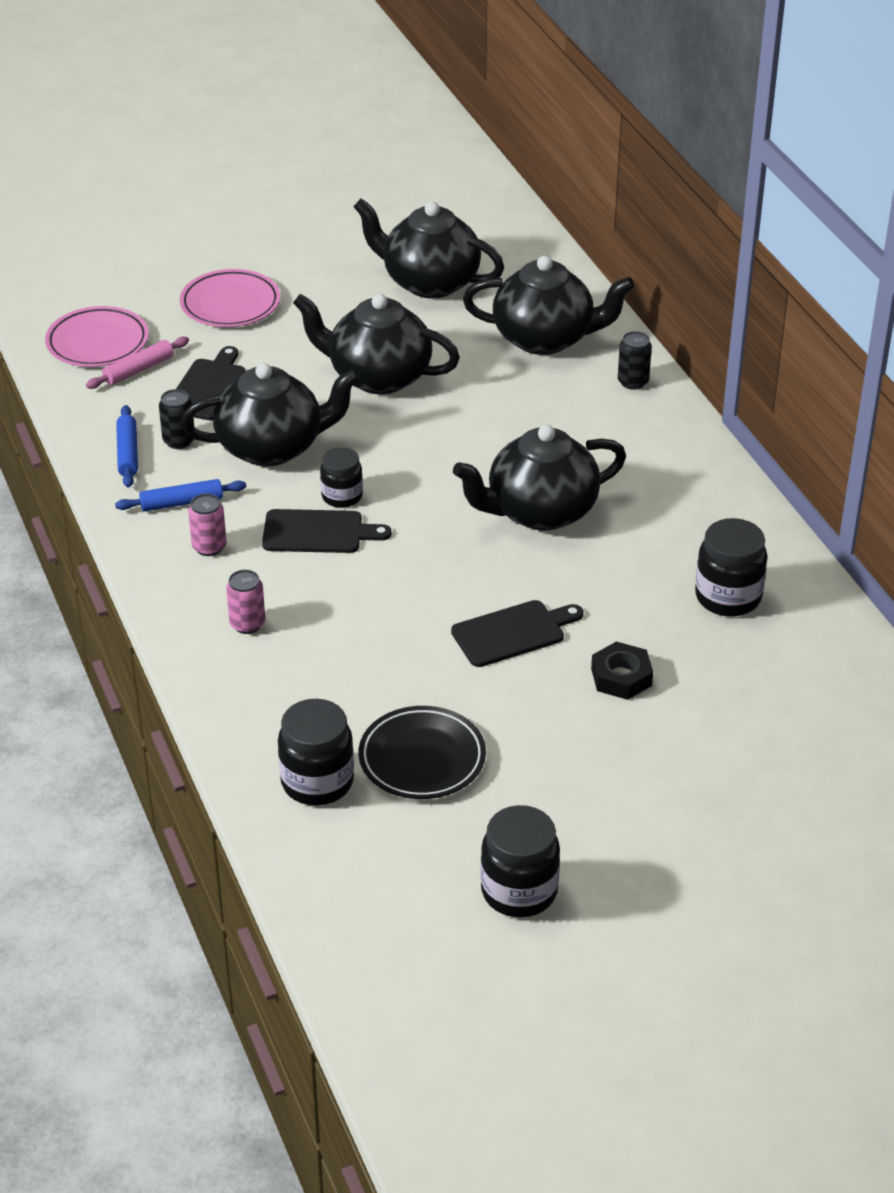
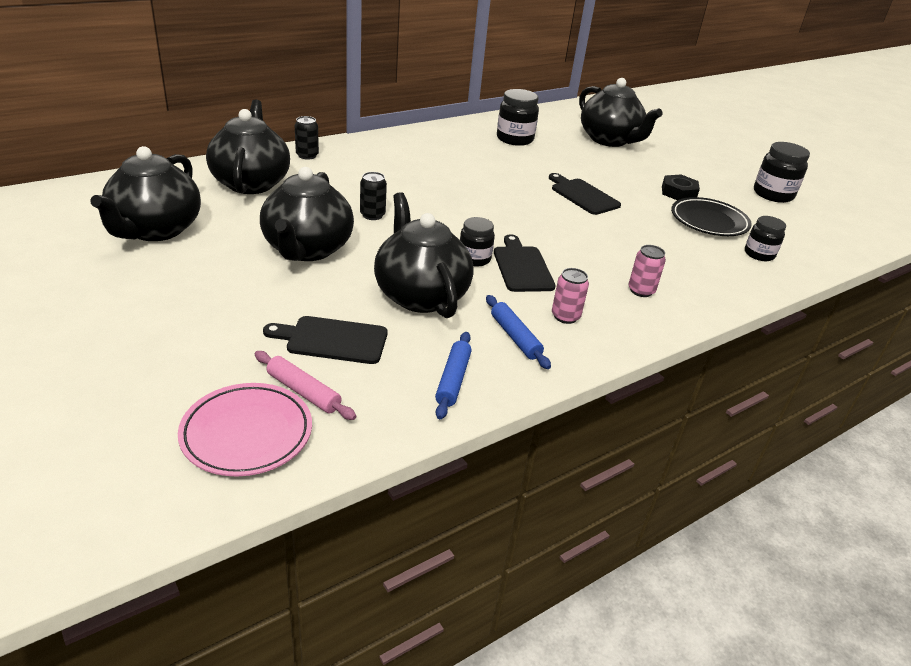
camera: 105 degrees left, 5 degrees down
blue rolling pin [116,405,138,488] -> blue rolling pin turned 60 degrees counterclockwise [435,332,472,420]
black can [159,389,194,449] -> black can moved to [360,172,387,220]
pink plate [180,269,280,327] -> none
black jar [278,699,354,806] -> black jar [745,216,786,261], size x0.65
black teapot [453,425,626,531] -> black teapot moved to [579,78,663,147]
black nut [591,641,653,700] -> black nut moved to [662,174,700,200]

